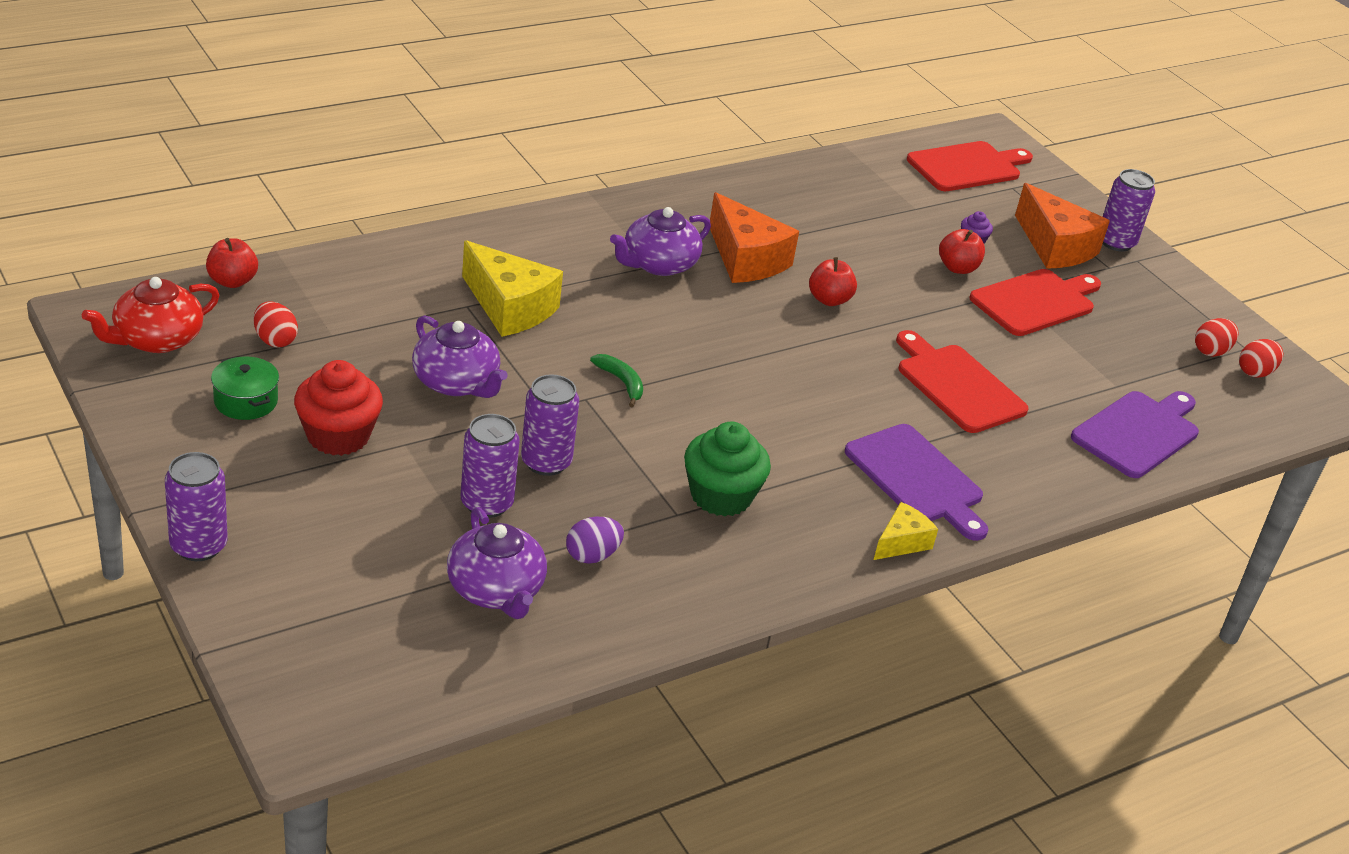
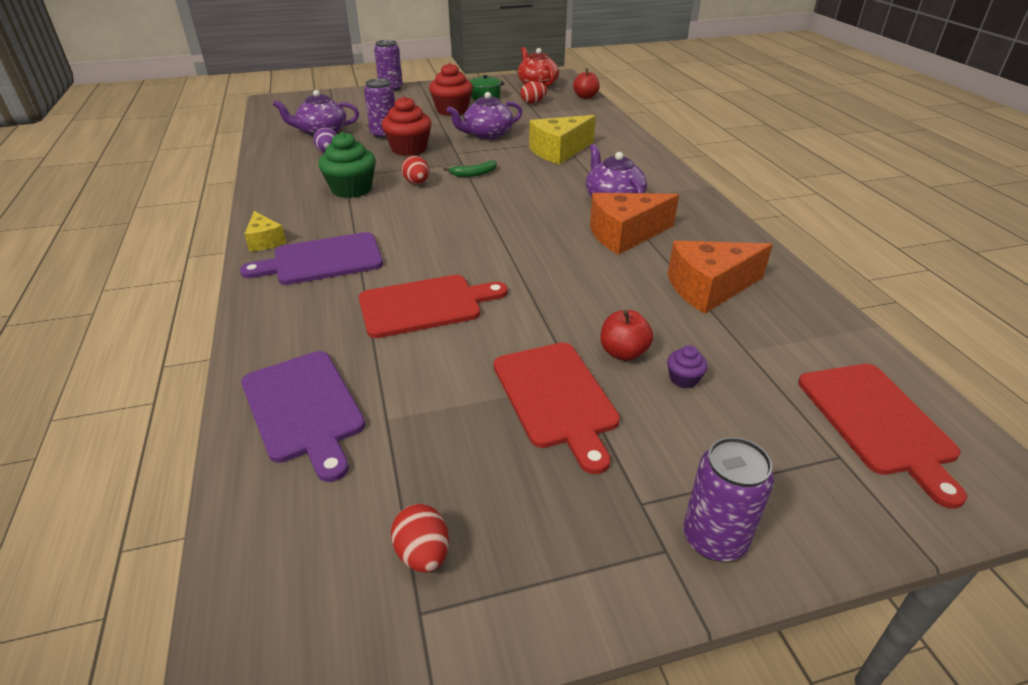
camera: 110 degrees right, 0 degrees up
purple can [521,374,579,476] -> red cupcake [382,96,432,156]
red apple [809,257,857,306] -> none
orange cheese [1015,183,1110,269] -> orange cheese moved to [667,241,773,314]
red egg [1239,339,1283,378] -> red egg moved to [402,156,429,184]

